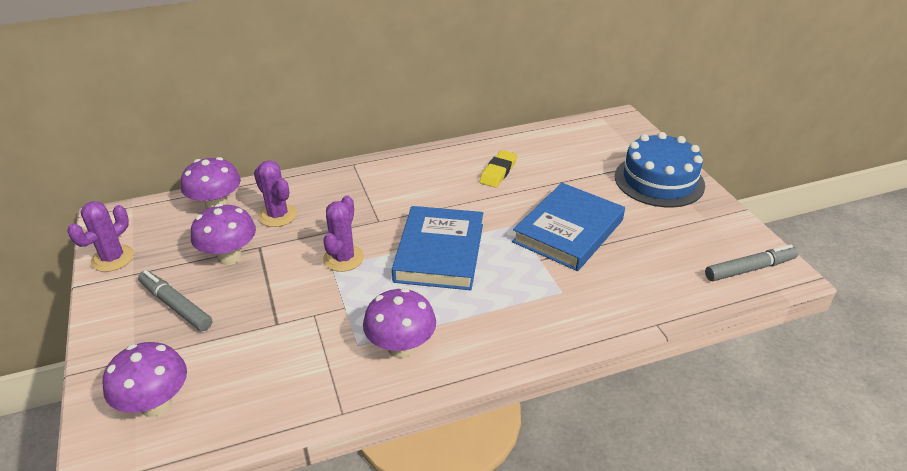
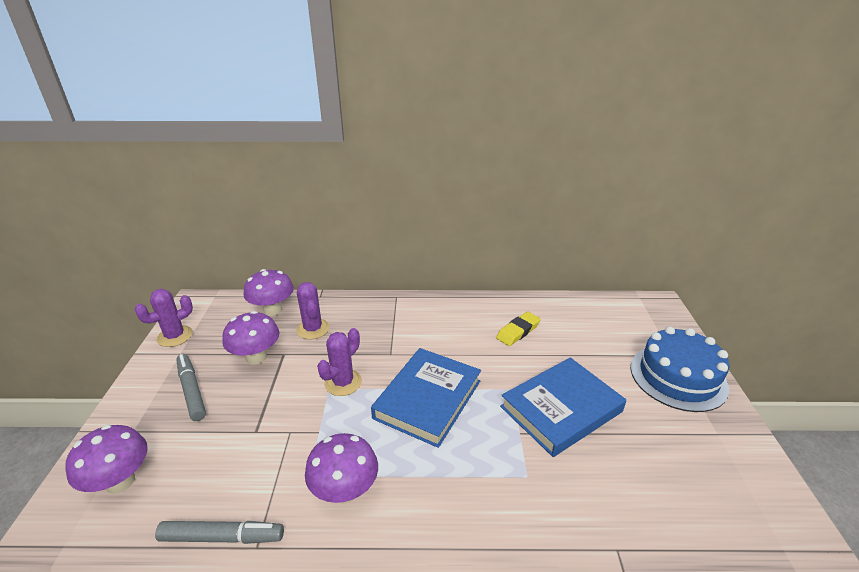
camera: 20 degrees right, 5 degrees down
grey marker [705,245,799,281] -> grey marker moved to [155,521,284,544]

